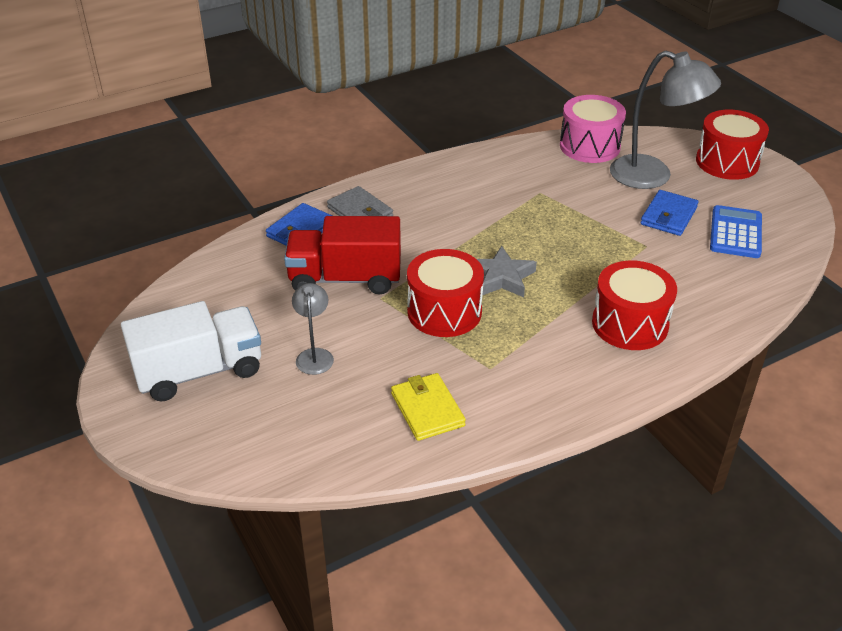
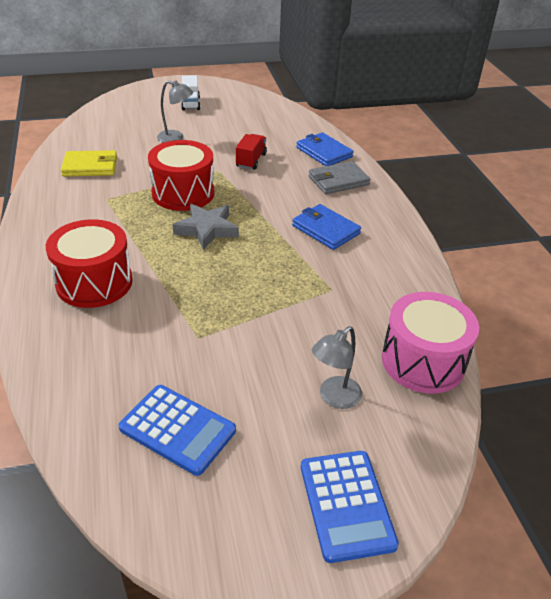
camera: 105 degrees right, 0 degrees up
white truck [121,301,261,402] -> white truck [181,76,200,110], size x0.49
red truck [284,216,401,294] -> red truck [236,134,267,170], size x0.49
grey lamp [610,51,721,189] -> grey lamp [312,326,362,409], size x0.50
blue wallet [640,190,699,236] -> blue wallet moved to [292,204,361,250]
red drum [696,110,769,180] -> blue calculator [301,451,399,563]

